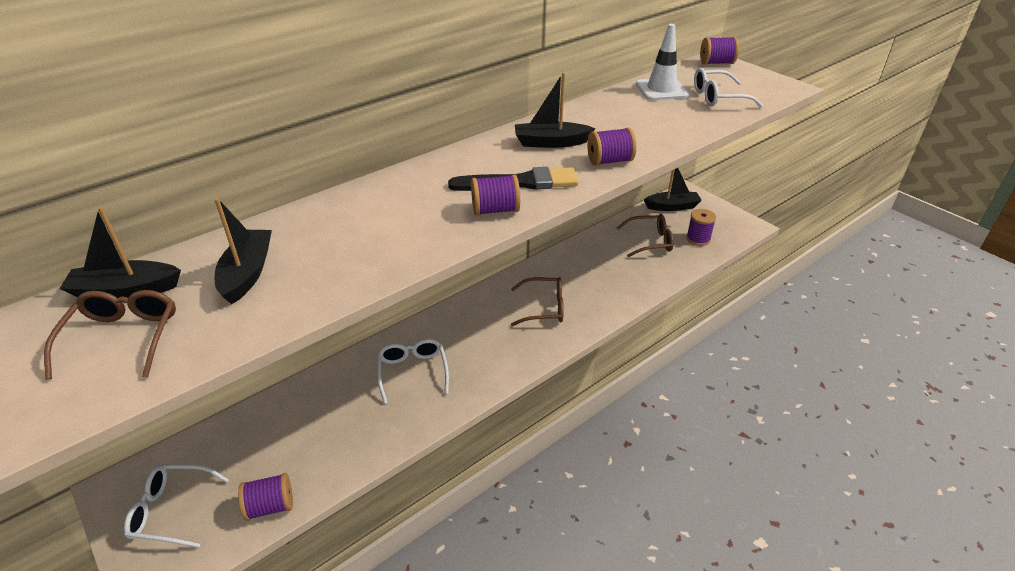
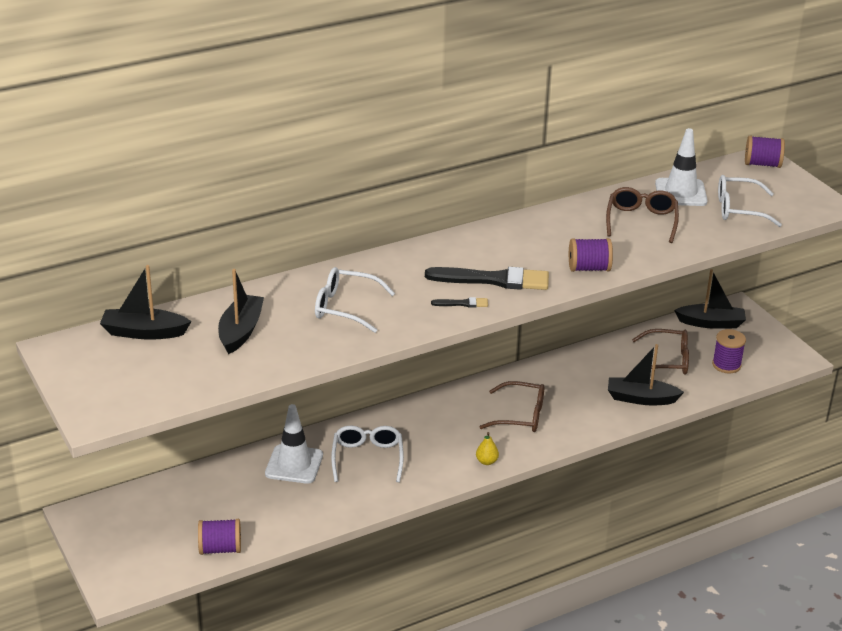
camera: 10 degrees right, 5 degrees down
brown glasses [44,290,176,380] -> brown glasses moved to [606,187,679,243]
white glasses [124,464,229,548] -> white glasses moved to [315,267,395,333]
purple spool [471,174,520,216] -> black brush [431,297,488,308]
black boat [515,72,595,148] -> black boat moved to [608,344,684,405]
none -> white traffic cone [265,404,323,484]
none -> yellow pear [476,432,499,465]

